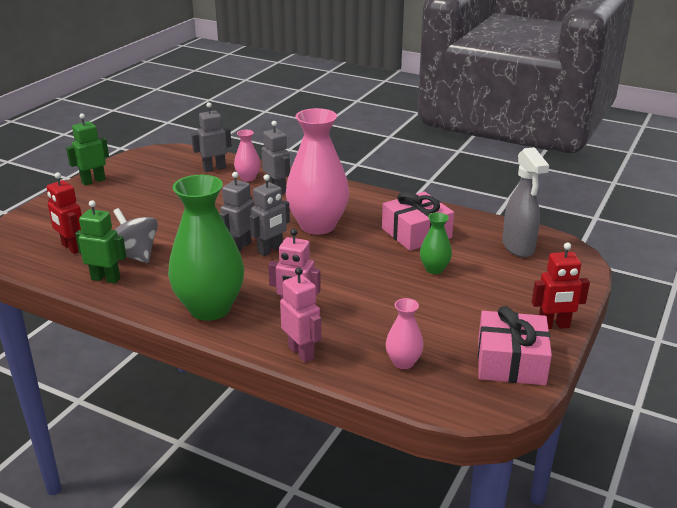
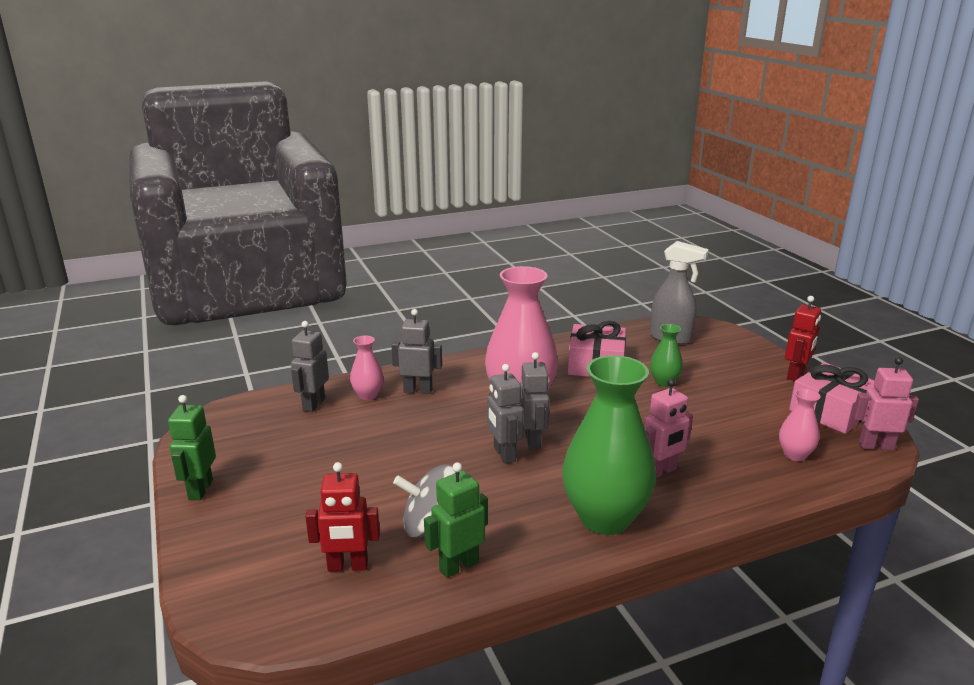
camera: 50 degrees left, 5 degrees down
pink robot [280,267,321,363] -> pink robot moved to [853,357,919,450]

